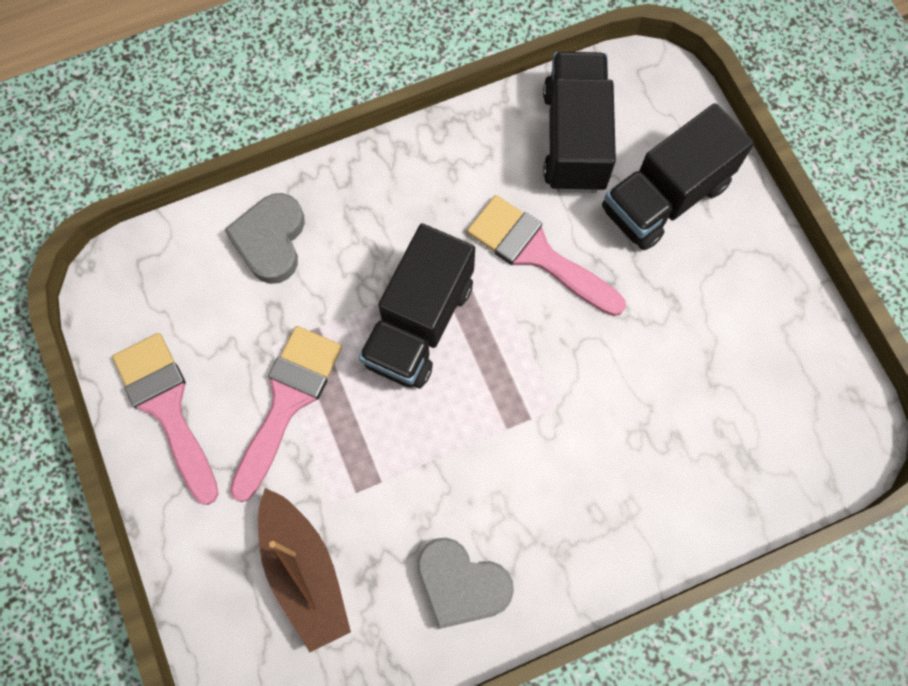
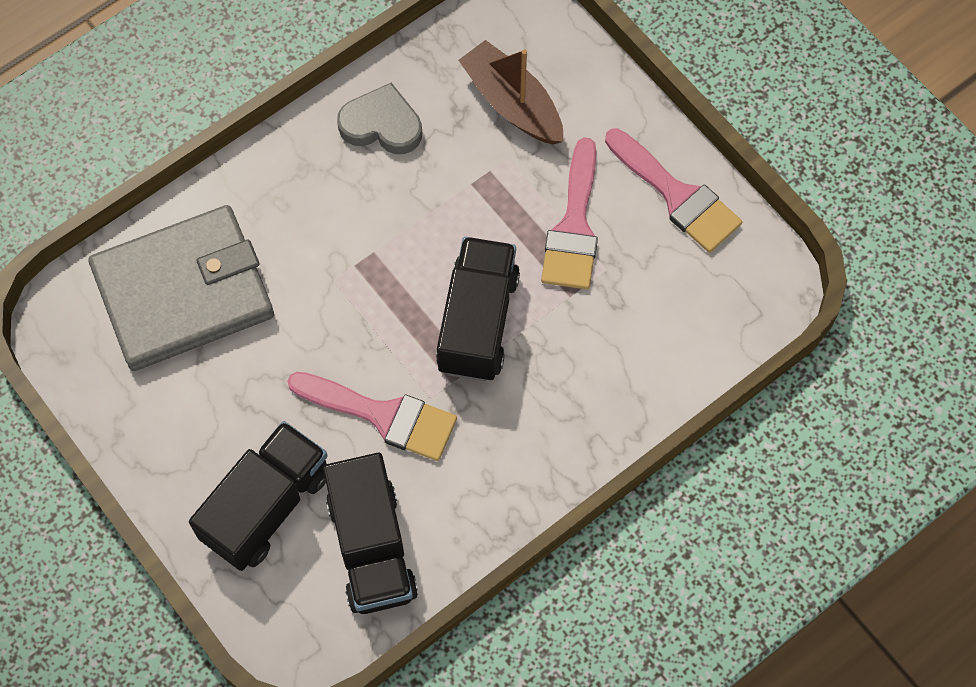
camera: 165 degrees right, 5 degrees down
grey heart [224,193,305,284] -> none
none -> grey wallet [89,205,274,371]

